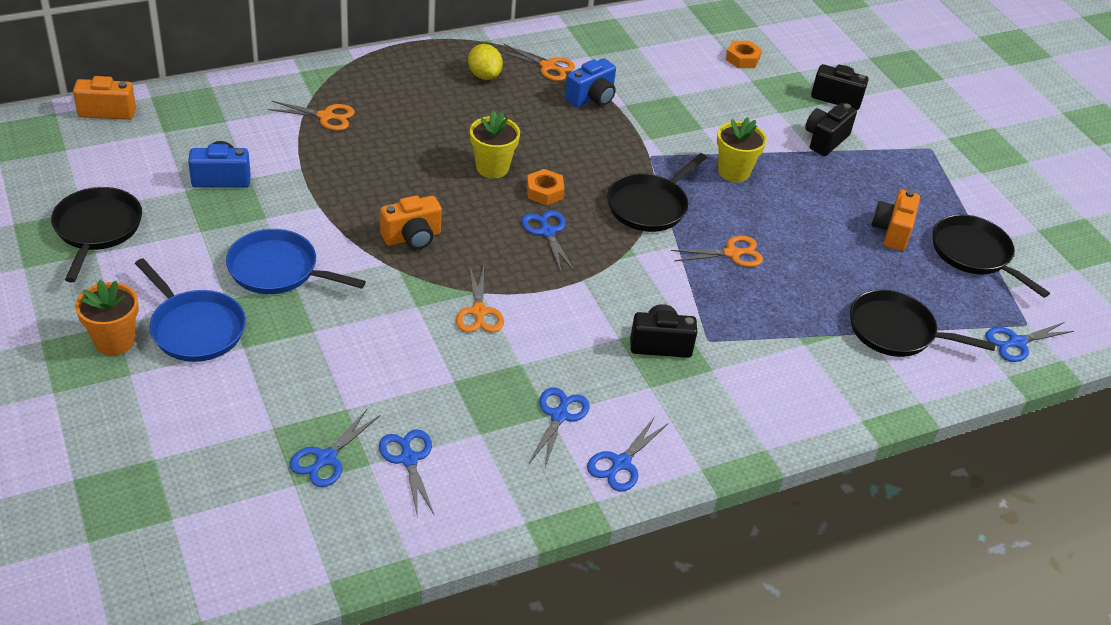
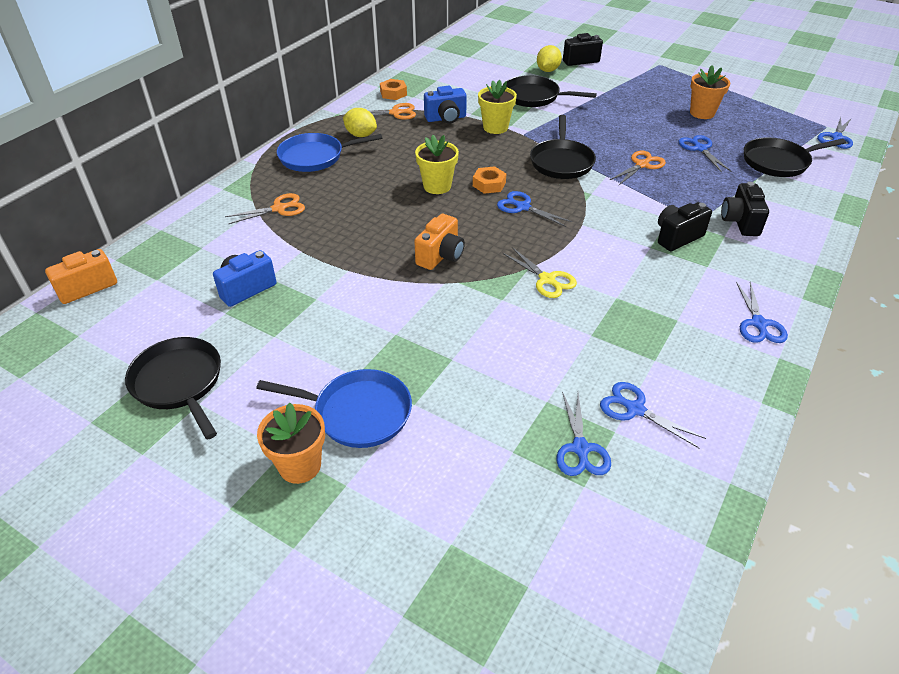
camera: 30 degrees left, 0 degrees up
blue pan [226,229,366,294] -> blue pan moved to [277,133,382,172]
orange scissors [456,265,504,333] -> yellow scissors [502,247,577,298]
blue scissors [529,388,590,467] -> blue scissors moved to [678,135,731,172]
blue camera [565,58,616,107] -> blue camera turned 60 degrees clockwise [424,86,467,124]
yellow flower pot [717,117,767,182] -> yellow flower pot moved to [478,80,517,134]
orange nut [725,41,762,68] -> orange nut moved to [380,79,407,100]
black camera [805,103,857,156] -> black camera moved to [721,182,769,236]
orange camera [871,190,920,251] -> orange flower pot [690,65,730,119]
black pan [933,214,1050,298] -> black pan moved to [506,75,597,107]
none -> yellow lemon [537,45,562,72]

